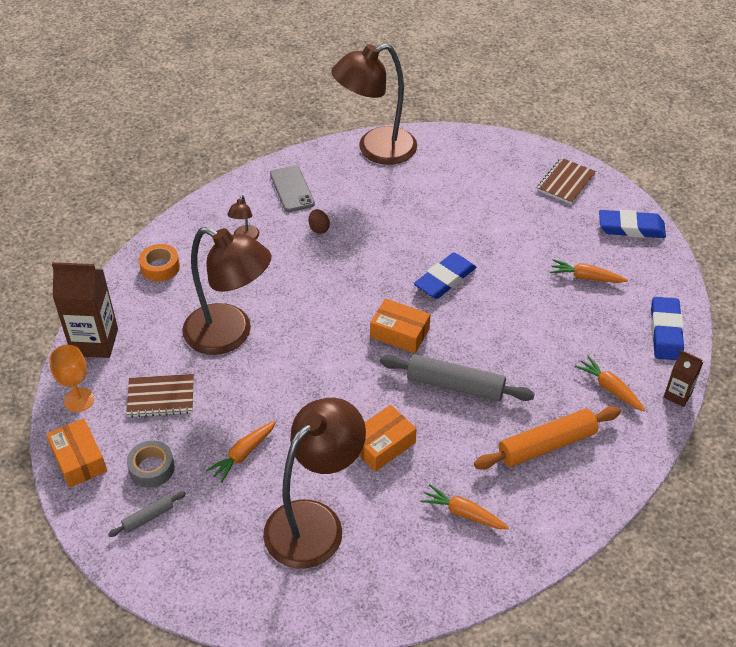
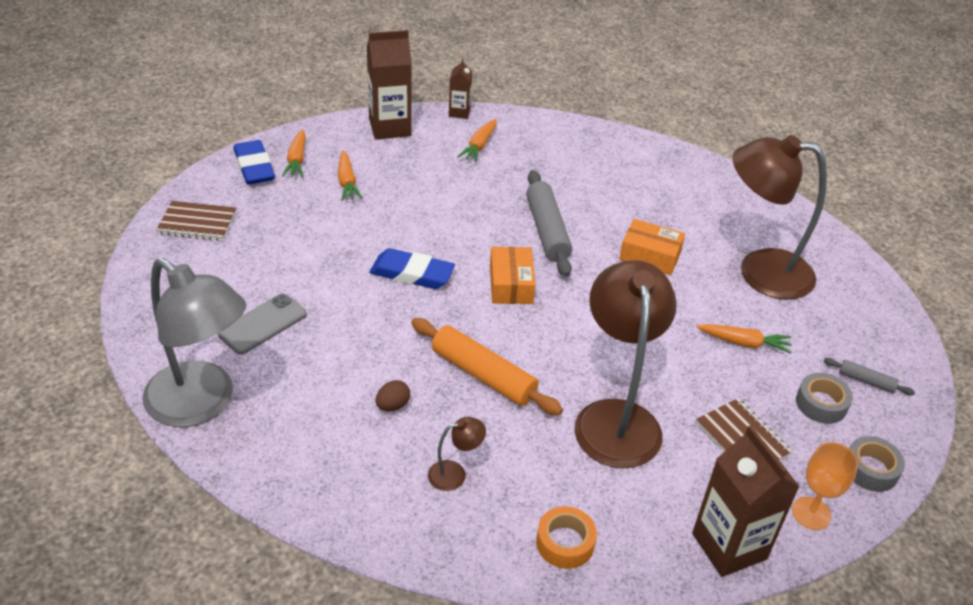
camera: 120 degrees left, 5 degrees down
orange box [46,418,107,488] -> grey tape [849,436,905,492]
grey phone [270,165,315,212] -> grey phone moved to [217,294,307,355]
brown lamp [331,43,417,165] -> grey lamp [143,258,246,427]
orange carrot [420,484,509,530] -> orange carrot moved to [282,129,306,177]
orange rolling pin [474,406,621,470] -> orange rolling pin moved to [411,318,563,415]
blue eraser [651,297,684,360] -> brown carton [367,30,412,139]

